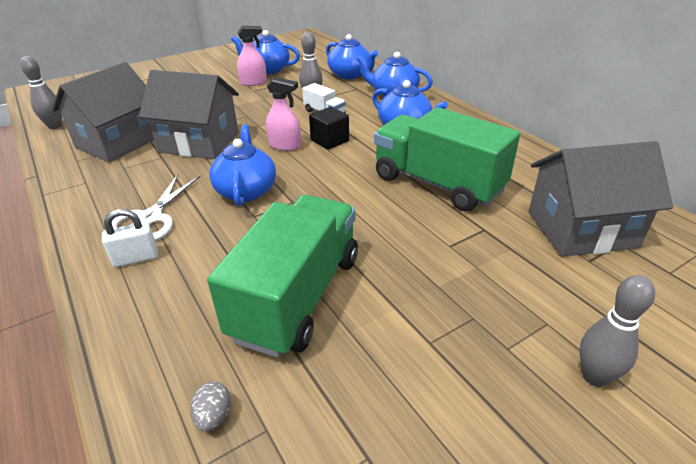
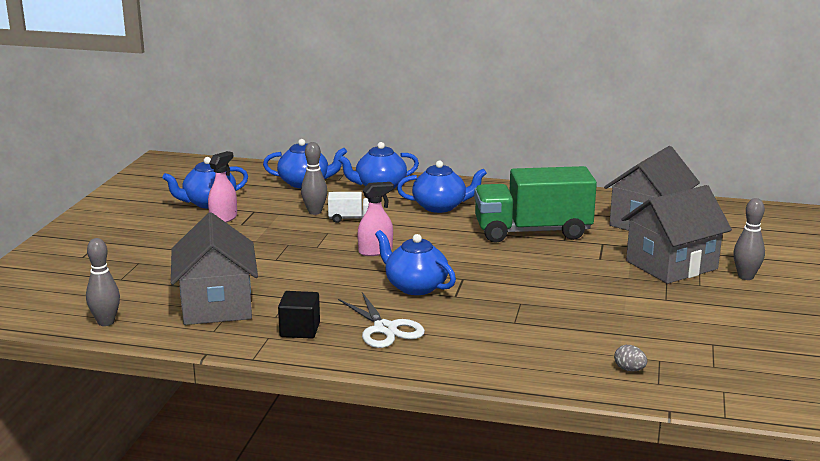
camera: 45 degrees left, 15 degrees down
white padlock [102,209,158,267] -> none
grey house [139,70,239,159] -> grey house moved to [621,185,732,284]
green truck [207,195,358,358] -> none
black cube [309,107,349,150] -> black cube moved to [278,291,320,339]

